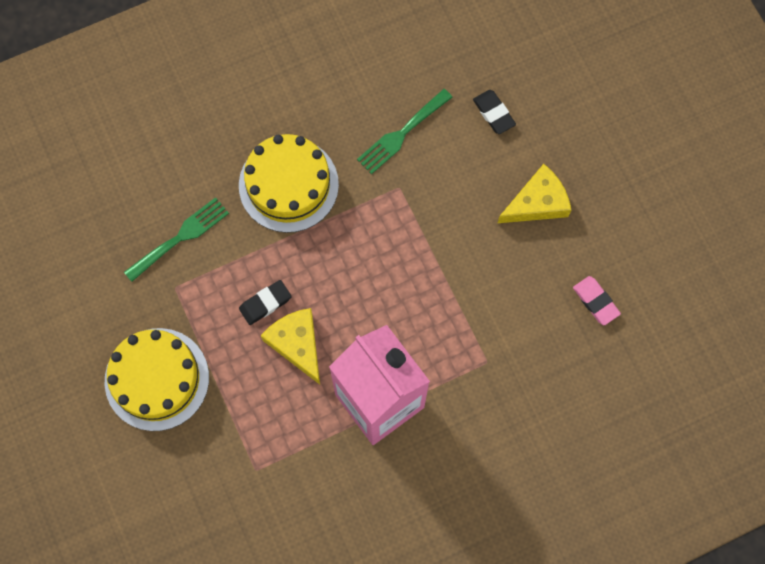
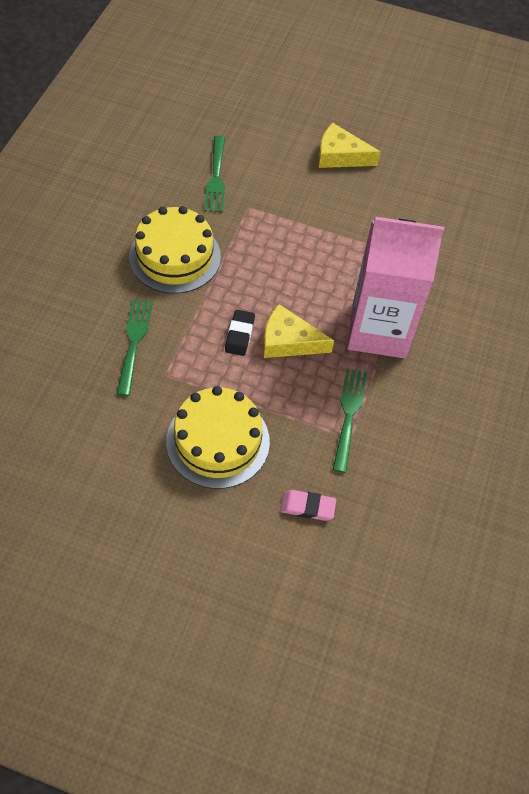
camera: 50 degrees left, 15 degrees down
black eraser [473,90,516,134] -> none
yellow cheese [498,164,571,223] -> yellow cheese turned 90 degrees counterclockwise [318,123,380,168]
pink eraser [573,276,621,325] -> pink eraser moved to [280,490,336,521]
none -> green fork [333,369,367,473]

